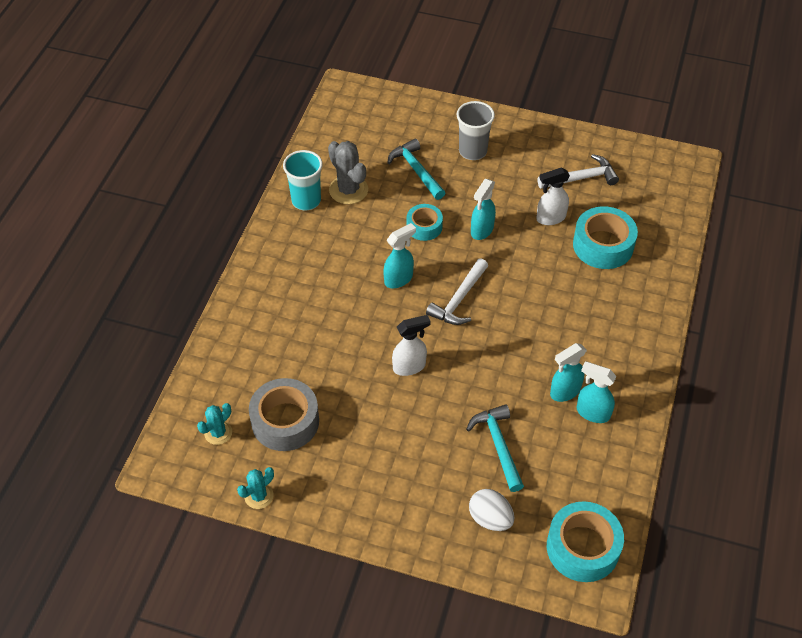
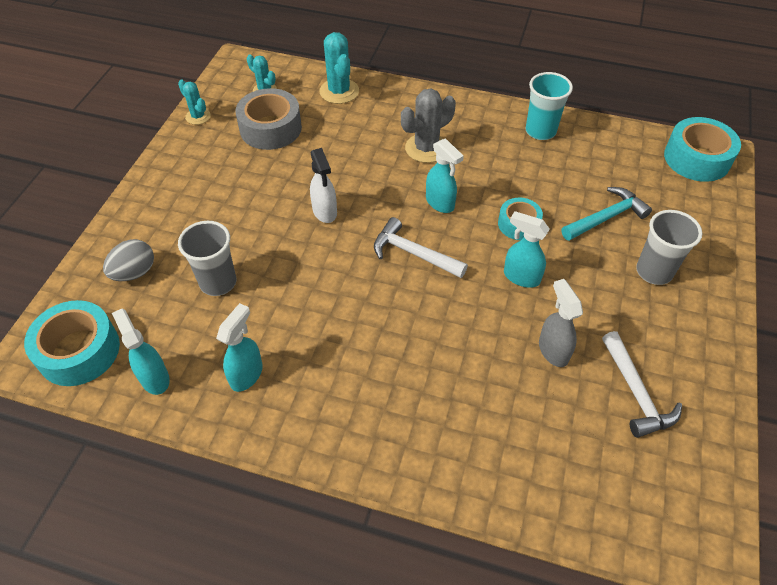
camera: 90 degrees right, 0 degrees up
grey cactus [328,141,368,204] -> grey cactus moved to [401,88,456,163]
turquoise hammer [466,404,524,492] -> grey cup [178,221,236,296]
white egg [469,489,514,531] -> grey egg [103,239,154,281]
white spray bottle [536,167,570,225] -> grey spray bottle [539,279,583,367]
turquoise spray bottle [550,343,587,402] -> turquoise spray bottle moved to [112,308,170,395]
turquoise tape [573,206,638,269] -> turquoise tape moved to [664,117,741,182]
none -> turquoise cactus [319,32,359,104]

